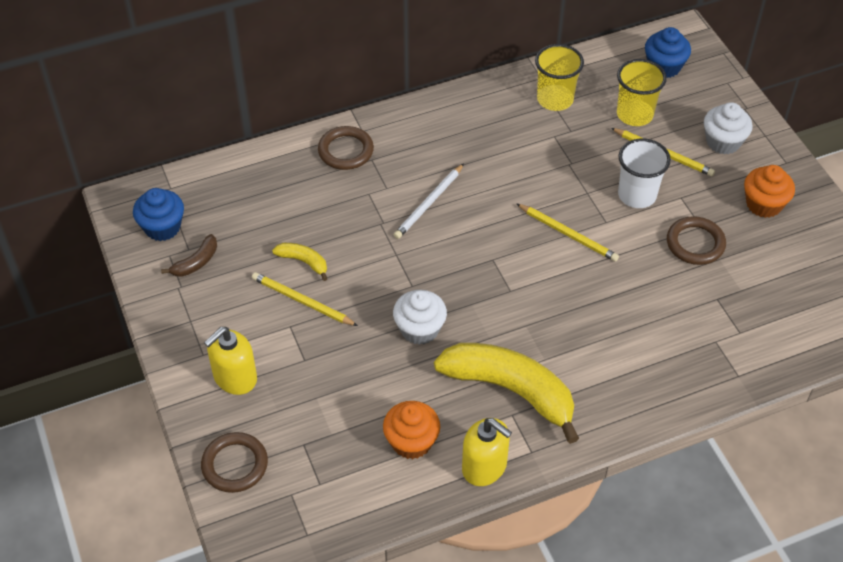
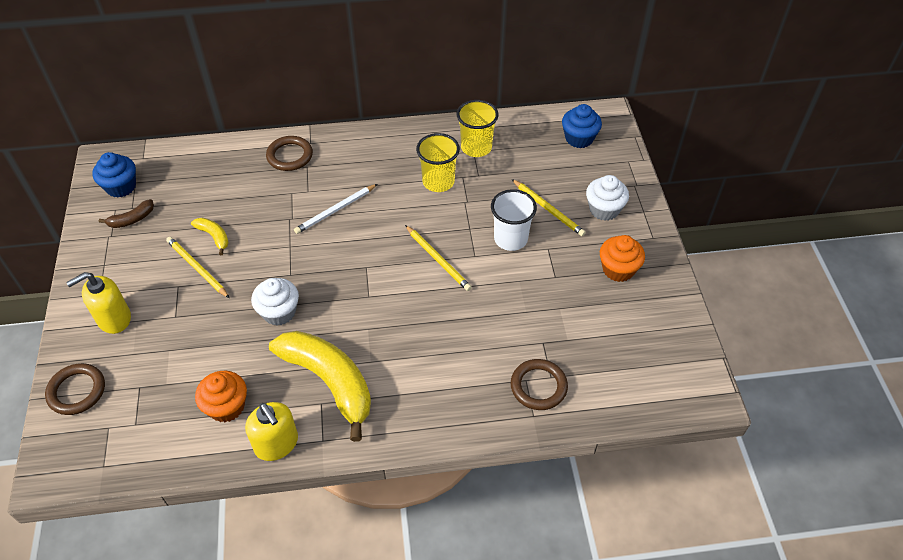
camera: 15 degrees right, 0 degrees up
yellow cup [617,59,667,126] -> yellow cup moved to [416,133,460,192]
brown ring [667,216,726,265] -> brown ring moved to [511,359,568,410]

